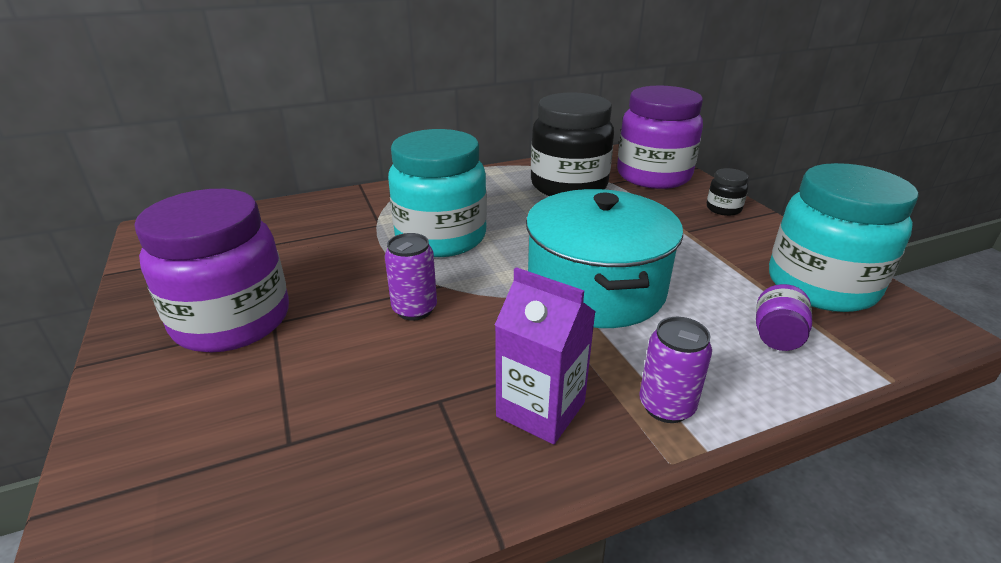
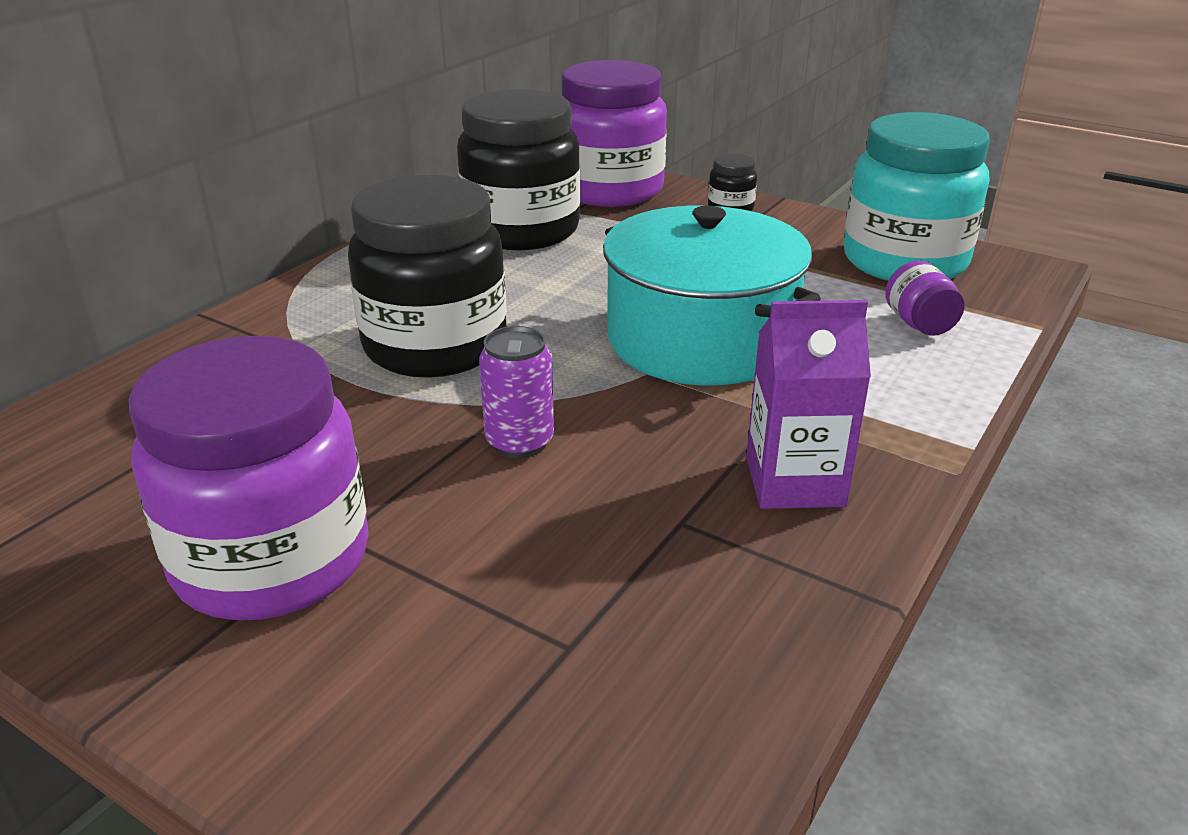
camera: 35 degrees left, 0 degrees up
turquoise jar [388,129,487,257] -> black jar [348,175,507,378]
purple can [639,317,712,423] -> none

